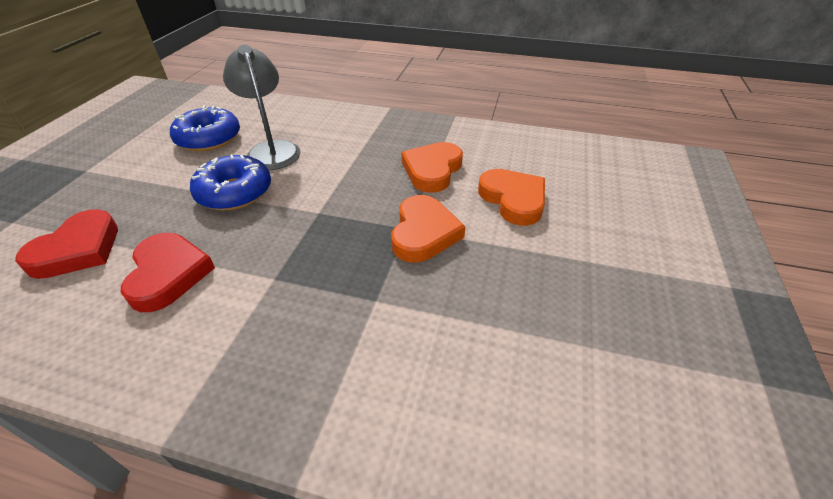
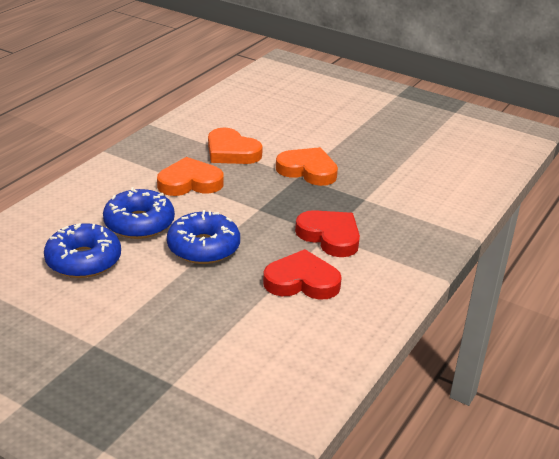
camera: 75 degrees left, 10 degrees down
red heart [15,209,118,279] -> red heart moved to [295,210,360,257]
grey lamp [223,45,301,170] -> blue donut [103,187,175,239]
orange heart [478,169,545,226] -> orange heart moved to [157,157,224,196]

